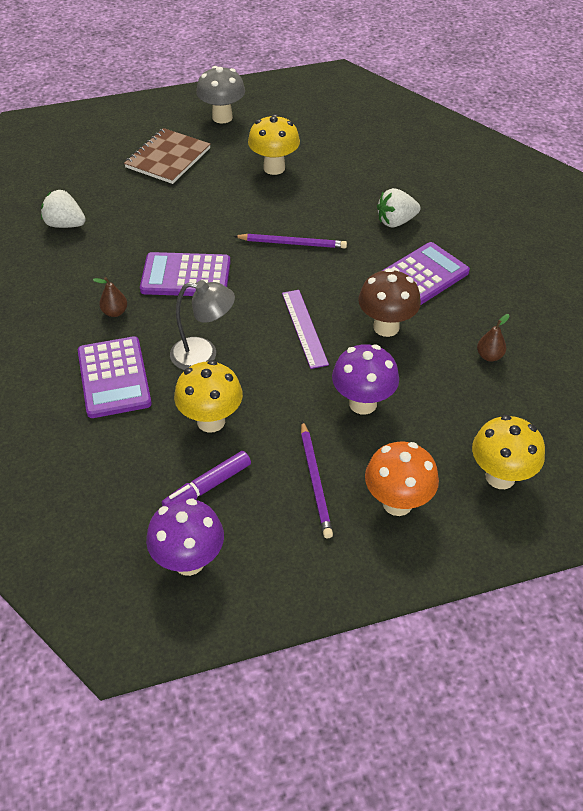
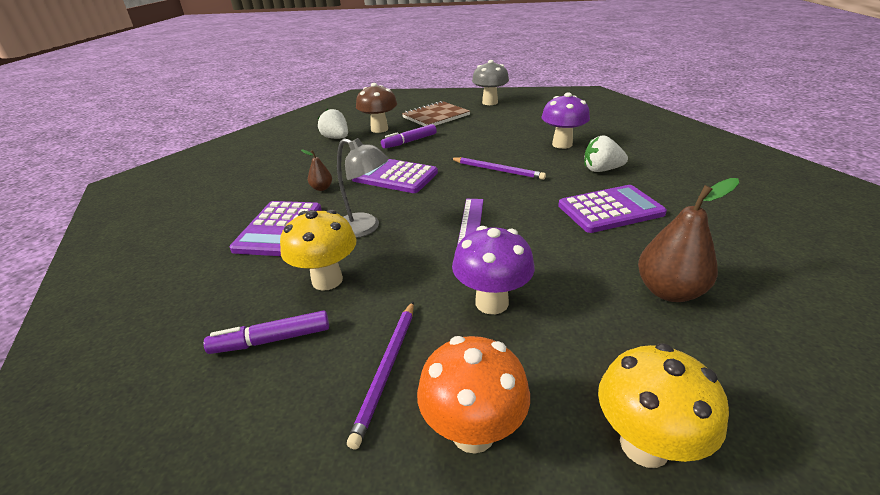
camera: 25 degrees right, 15 degrees down
purple mushroom [146,499,224,576] -> purple mushroom moved to [542,92,590,149]
yellow mushroom [248,114,300,175] -> none
brown mushroom [358,268,421,337] -> brown mushroom moved to [356,83,397,133]
brown pear [477,314,509,361] -> brown pear [638,178,739,302], size x1.94
none -> purple marker [381,124,437,148]

